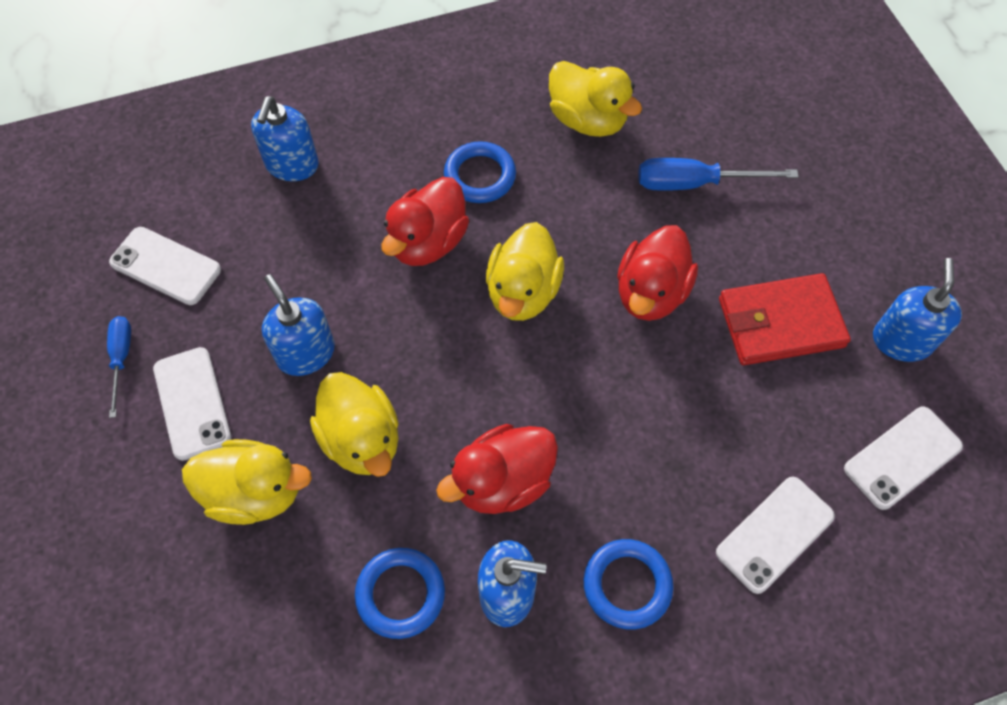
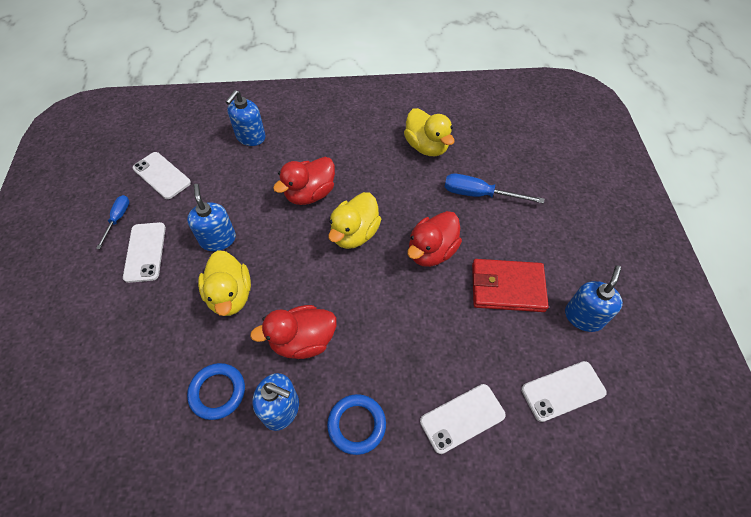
camera: 15 degrees right, 5 degrees down
yellow duck [182,439,312,525] -> none
blue ring [444,141,516,203] -> none

